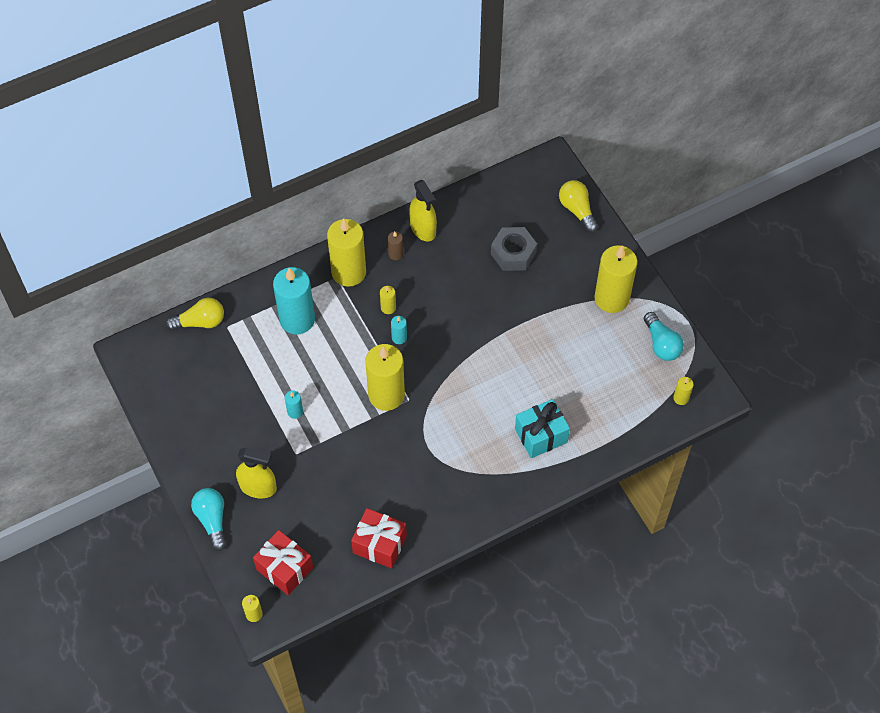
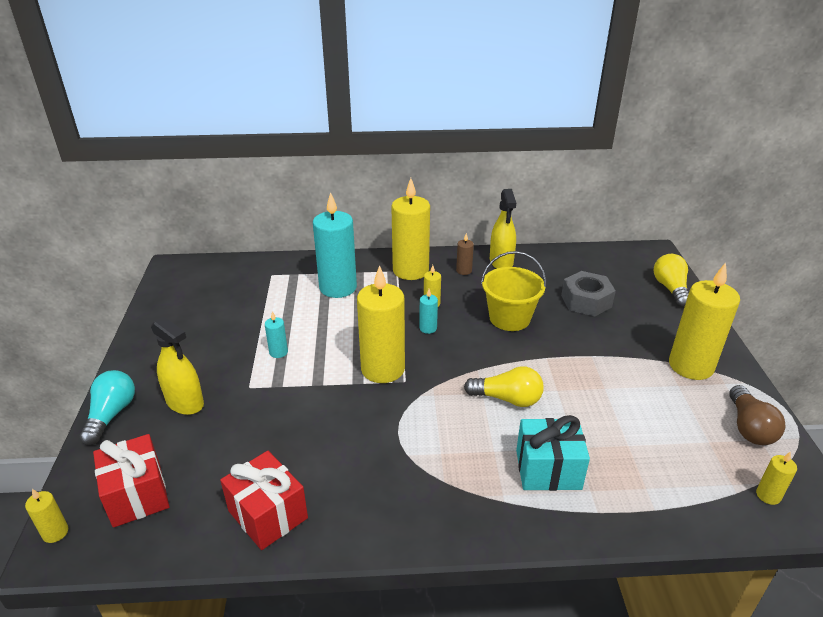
camera: 25 degrees right, 25 degrees down
yellow light bulb [165,298,224,331] -> yellow light bulb moved to [464,366,544,407]
turquoise light bulb [644,312,684,361] -> brown light bulb [729,385,786,445]
none -> yellow bucket [481,251,546,331]

